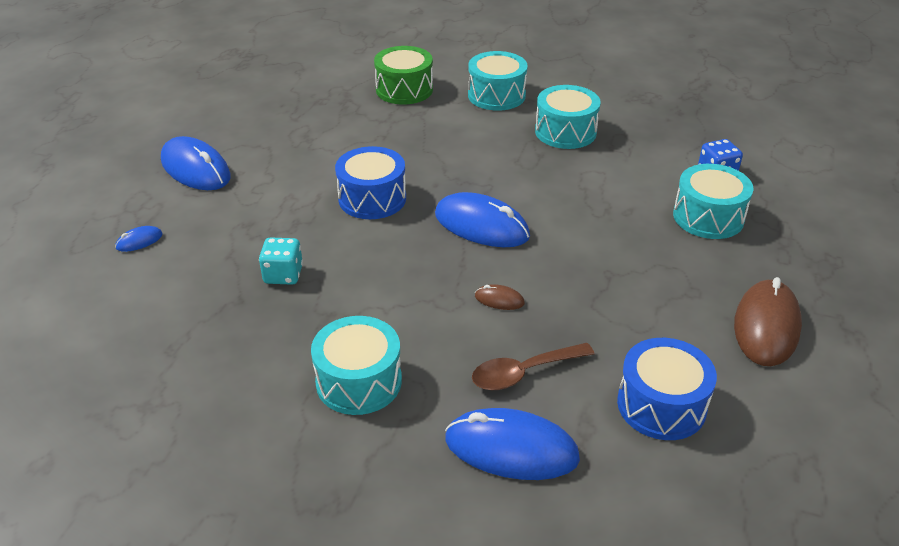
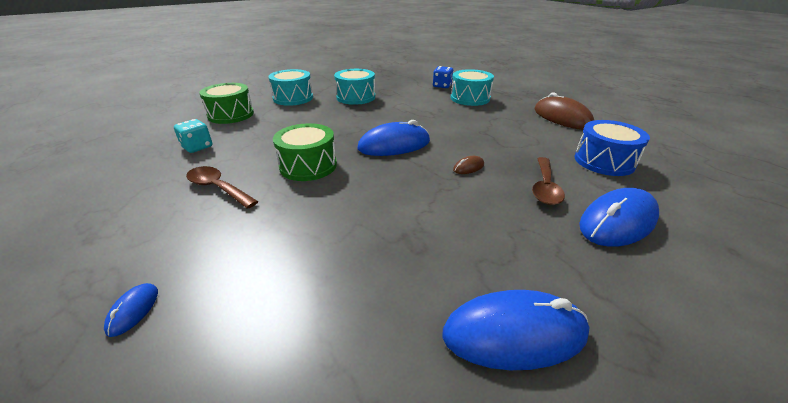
camera: 50 degrees left, 5 degrees down
blue mouse [161,136,230,190] -> blue mouse moved to [442,290,590,370]
turquoise dice [259,237,303,285] -> turquoise dice moved to [174,119,213,153]
turquoise drum [311,316,402,415] -> none
blue drum [335,146,406,219] -> green drum [273,123,337,181]
none -> brown spoon [186,166,258,209]

